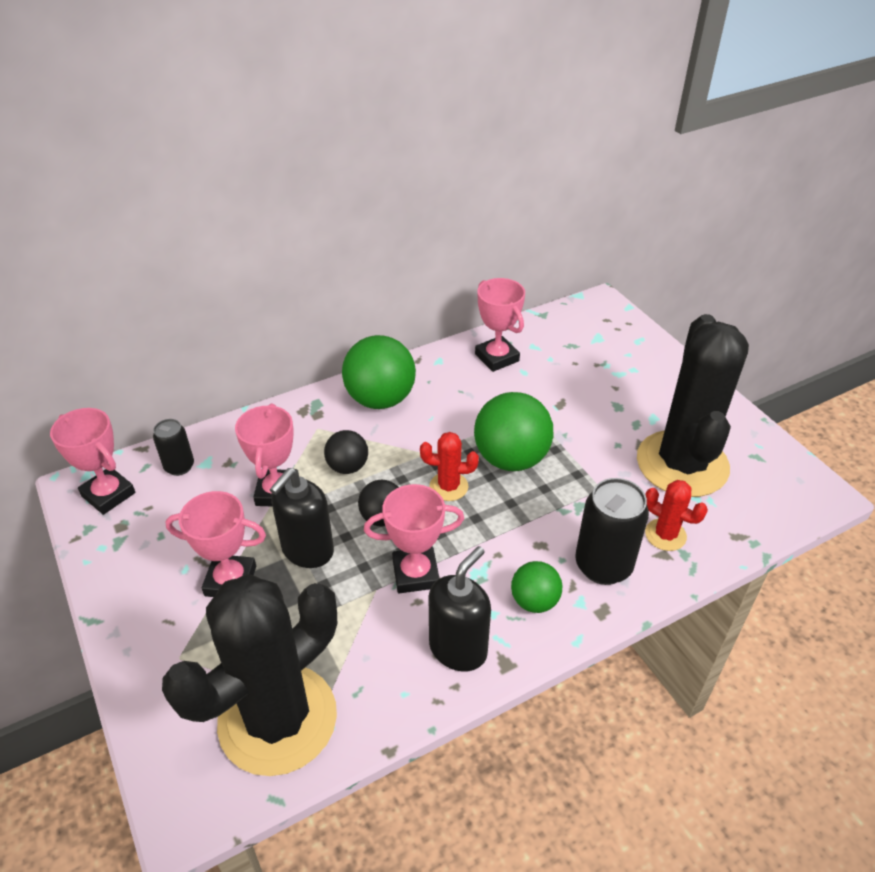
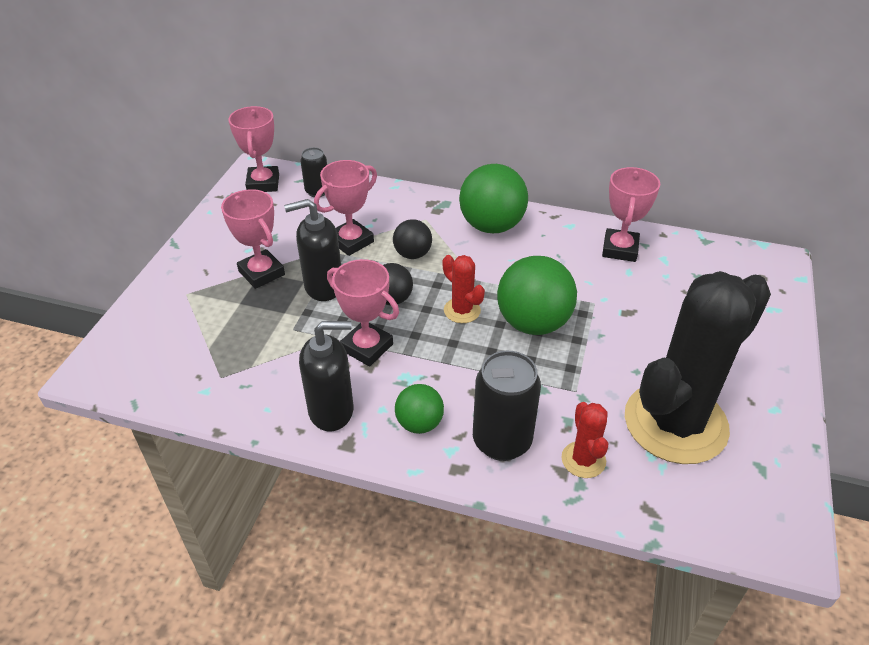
camera: 45 degrees right, 0 degrees up
black cactus [162,574,337,776] -> none

